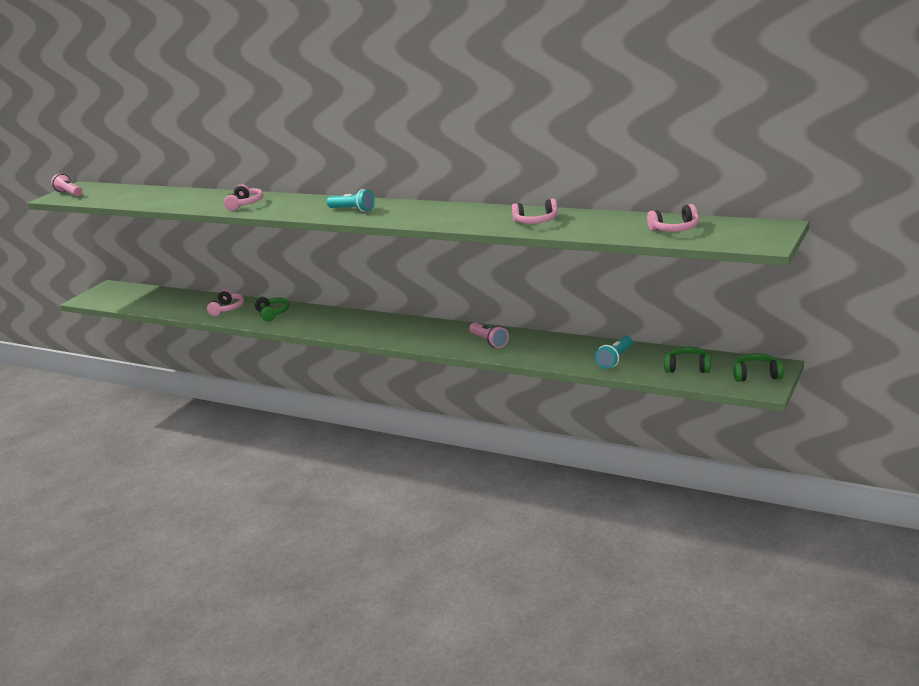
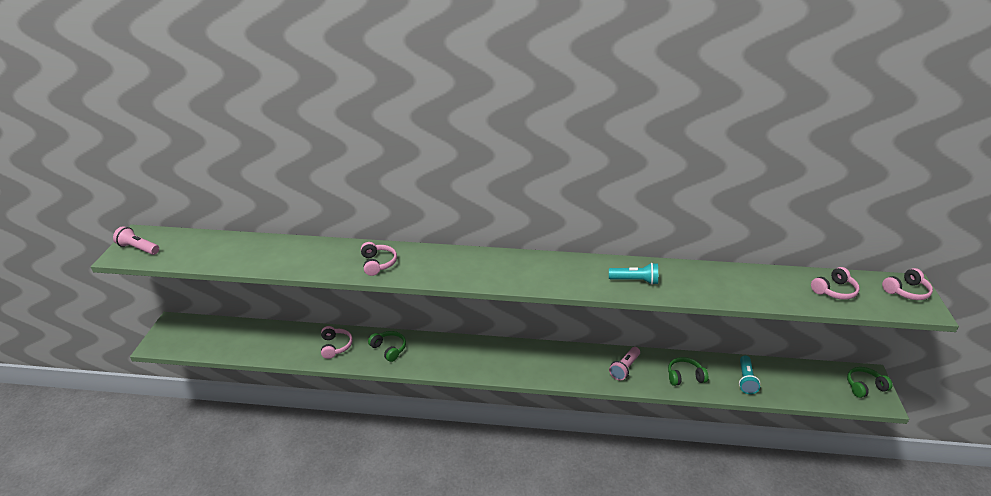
camera: 25 degrees left, 10 degrees up
turquoise flashlight [327,189,374,212] -> turquoise flashlight moved to [609,263,658,285]
pink flashlight [469,322,509,348] -> pink flashlight turned 90 degrees clockwise [609,347,640,381]
pink headphones [512,198,558,224] -> pink headphones moved to [882,268,933,300]
green headphones [664,347,711,373] -> green headphones moved to [668,357,708,386]

